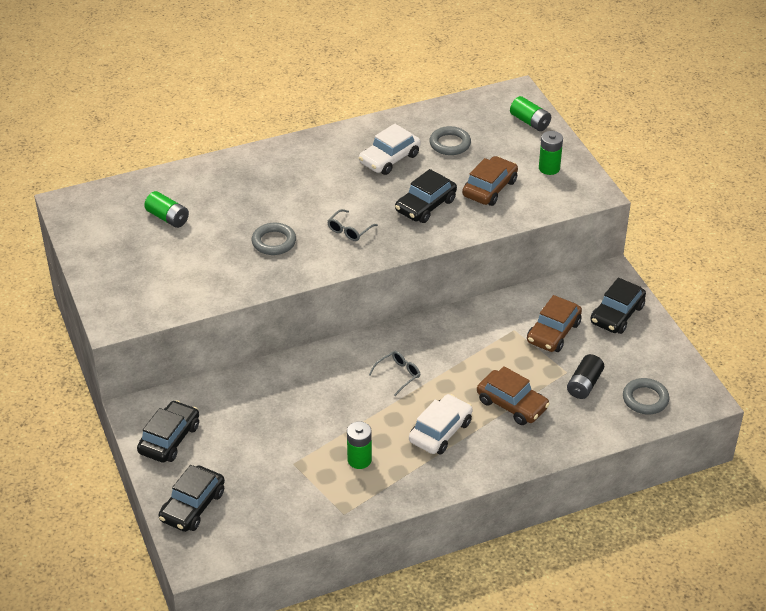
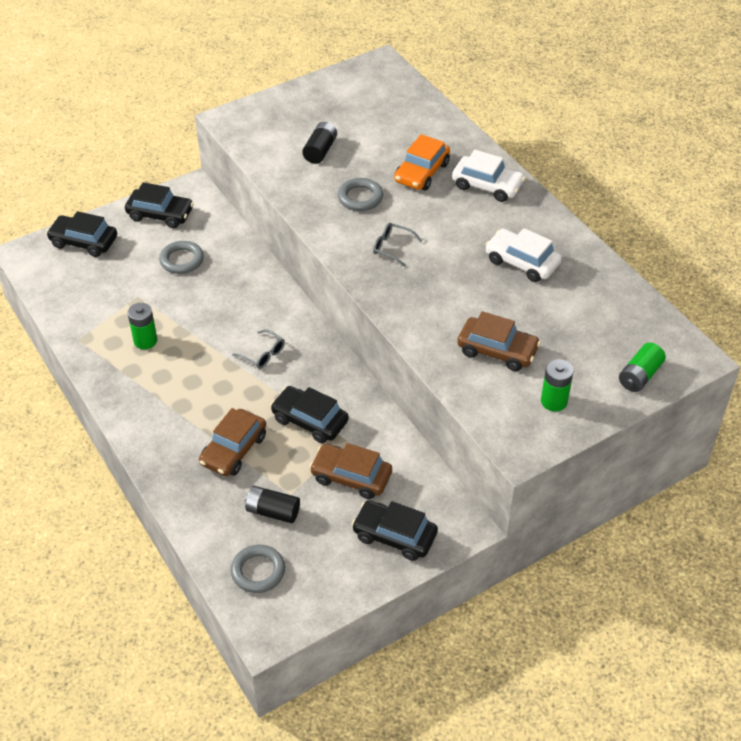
camera: 80 degrees right, 5 degrees up
green battery [144,191,189,228] -> none
black car [395,169,457,223] -> black car moved to [271,386,349,443]
white car [409,394,473,455] -> white car moved to [452,150,525,202]
grey ring [429,126,471,155] -> grey ring moved to [159,241,204,274]
none -> black battery [302,122,337,164]
none -> orange car [394,134,450,191]

